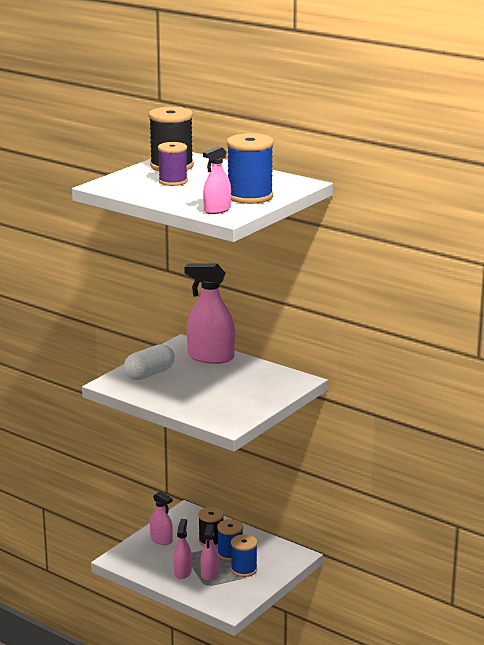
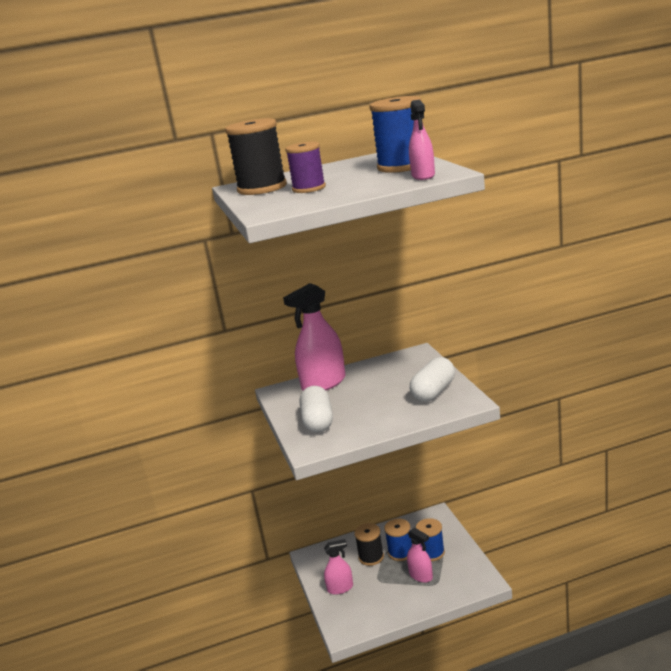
camera: 50 degrees left, 0 degrees up
pink spray bottle [173,519,192,579] -> none
none -> white capsule [410,357,455,402]

